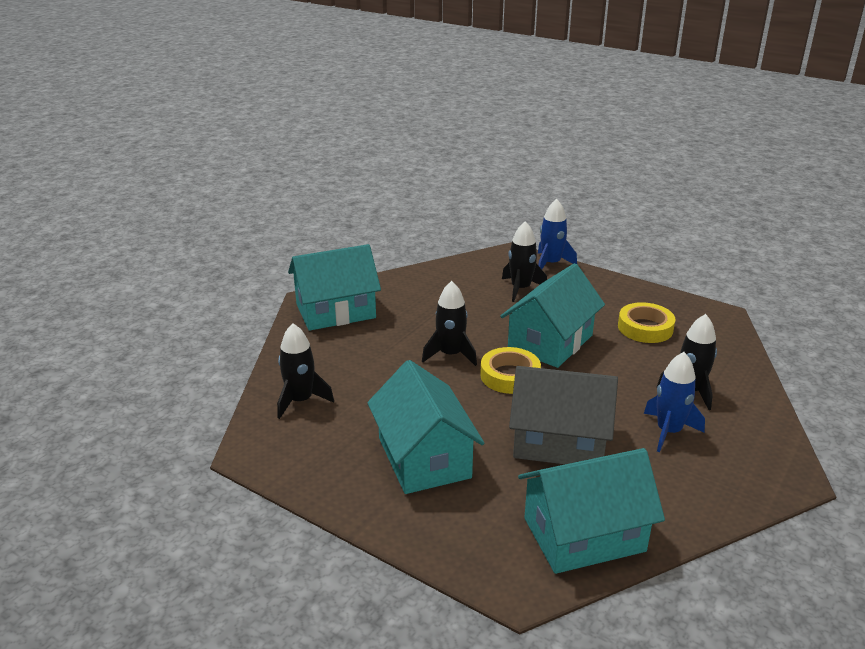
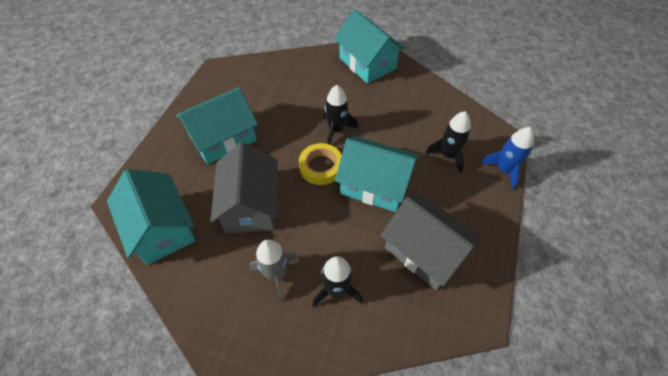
camera: 75 degrees right, 25 degrees up
black rocket [277,323,334,419] -> none
yellow tape [618,302,676,343] -> grey house [381,194,483,290]
blue rocket [644,352,705,452] -> grey rocket [250,240,297,302]

